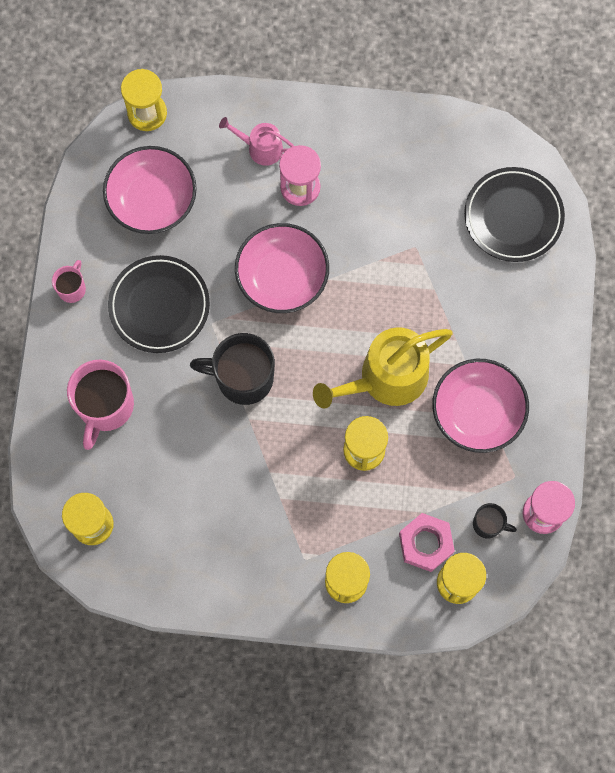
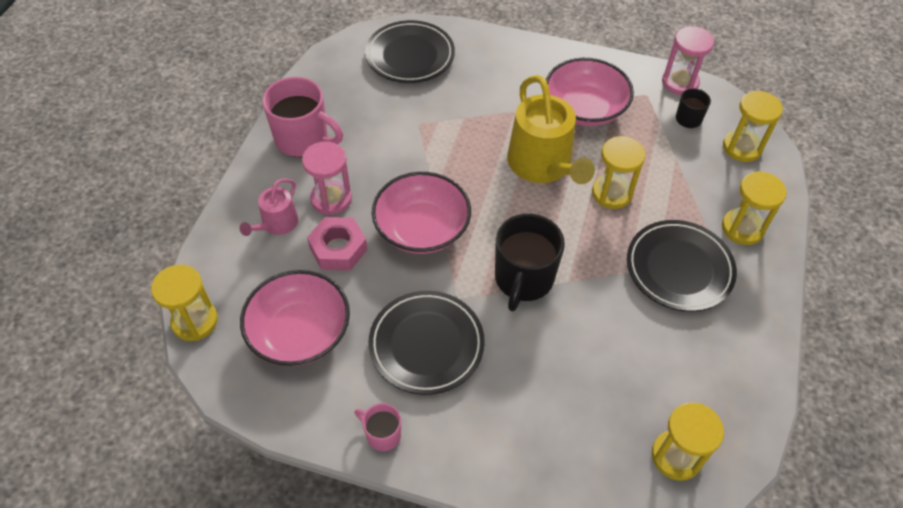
camera: 80 degrees left, 20 degrees down
pink mug [67,359,134,450] -> pink mug moved to [262,77,343,157]
pink nut [399,513,455,572] -> pink nut moved to [307,217,368,270]
none -> black plate [627,220,737,312]

